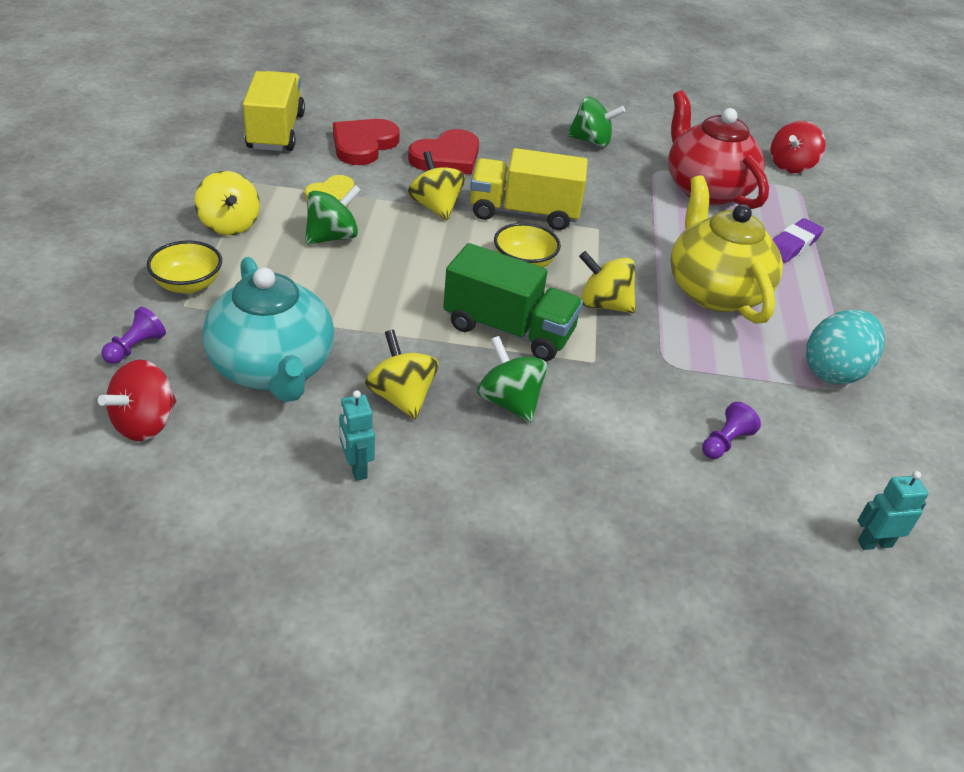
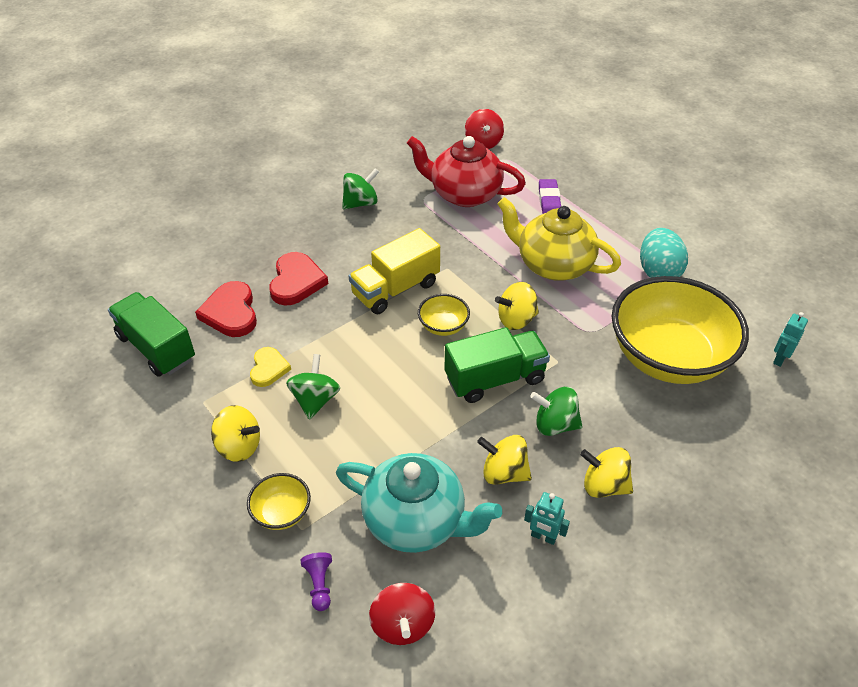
camera: 40 degrees left, 5 degrees up
yellow truck [243,71,305,151] -> green truck [108,292,195,377]
yellow spinning top [408,151,465,220] -> yellow spinning top moved to [580,447,633,498]
purple pawn [702,402,761,459] -> yellow bowl [611,276,749,384]

